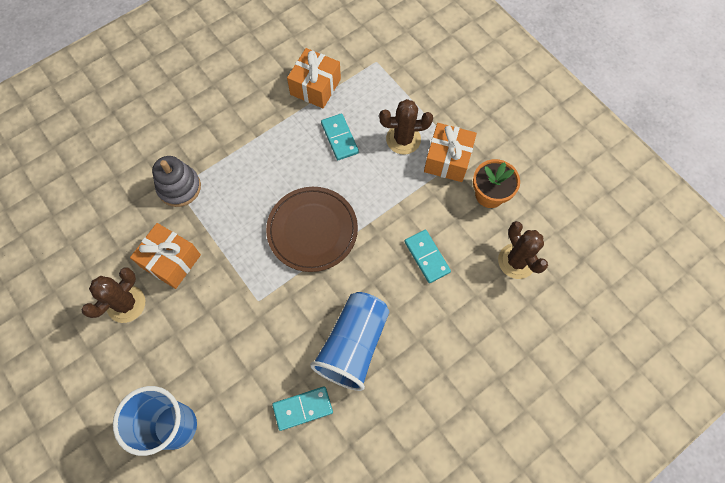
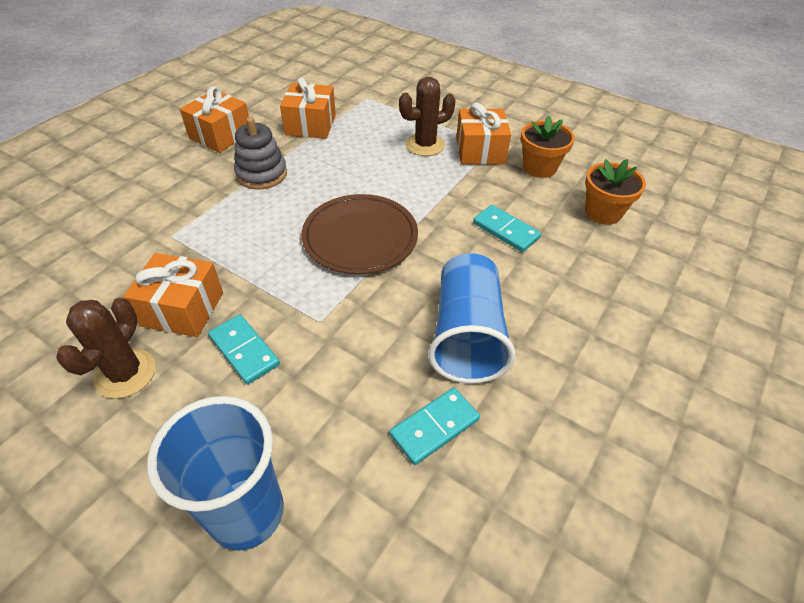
camera: 20 degrees left, 20 degrees down
grey stacking toy [152,156,201,207] -> grey stacking toy moved to [234,117,287,189]
turquoise domino [321,113,359,160] -> turquoise domino moved to [208,314,280,384]
brown cactus [498,221,548,279] -> orange flower pot [585,159,646,225]
none -> orange gift [180,86,249,153]

